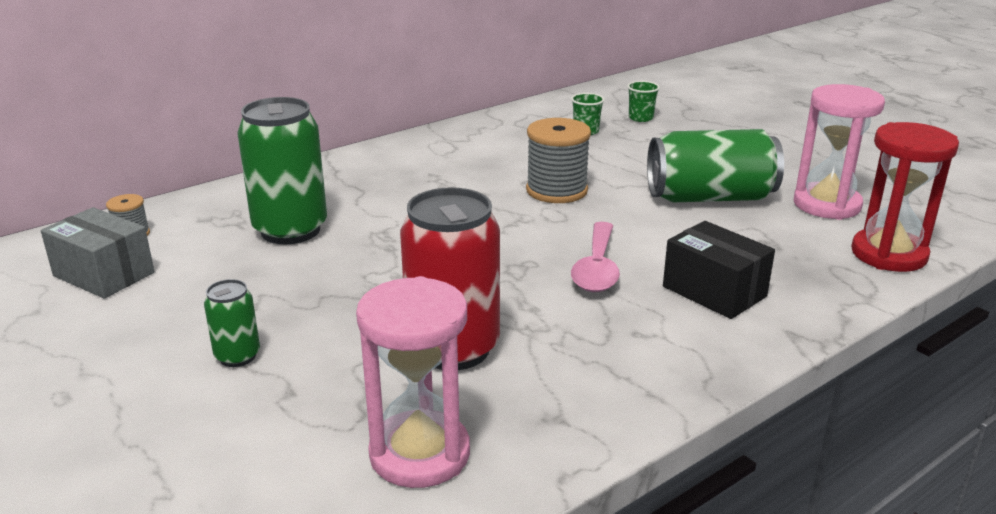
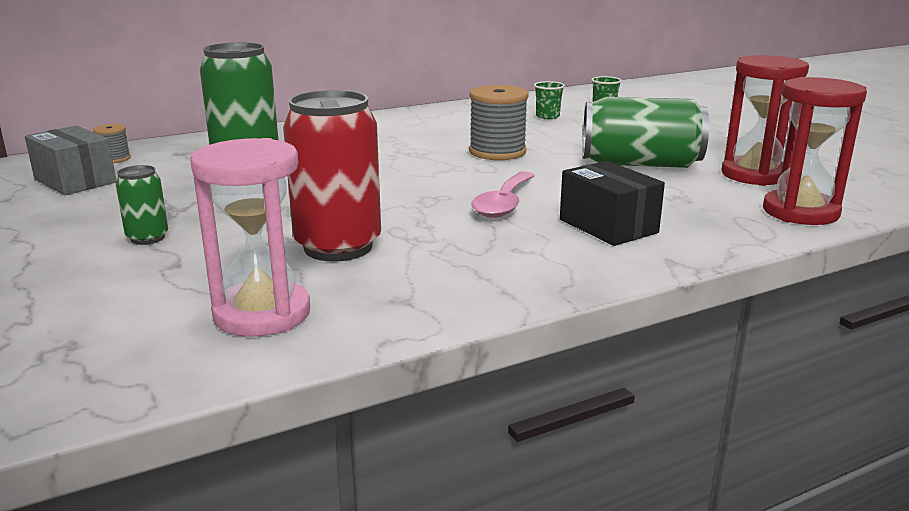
camera: 10 degrees right, 5 degrees down
pink hourglass [794,84,885,220] -> red hourglass [721,55,809,186]

